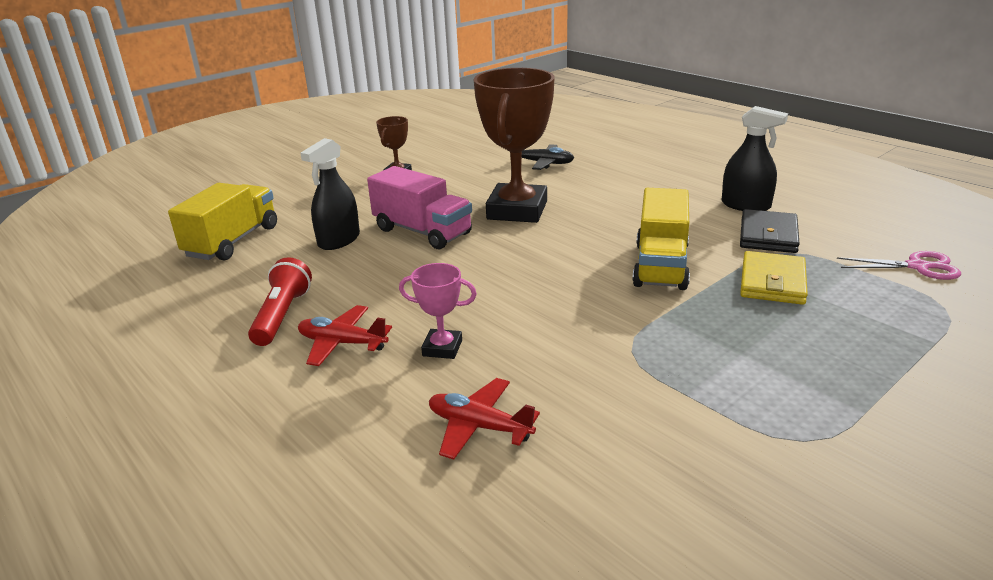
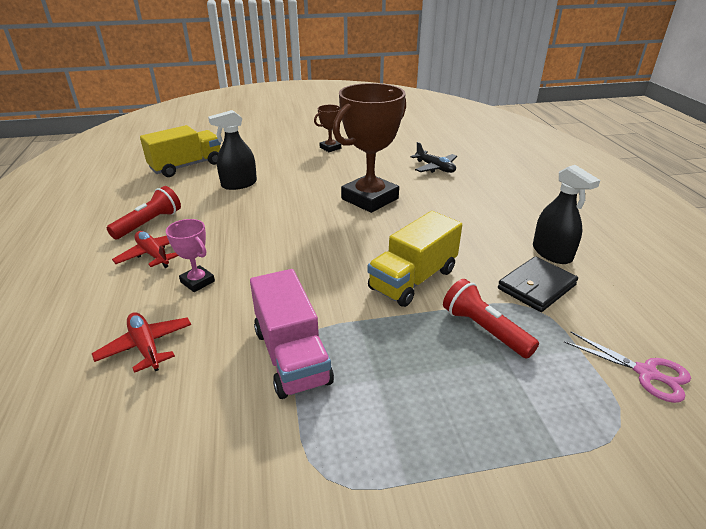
camera: 30 degrees right, 5 degrees up
pink truck [367,166,472,249] -> pink truck moved to [250,269,334,399]
yellow wallet [740,251,808,305] -> red flashlight [443,279,539,359]

